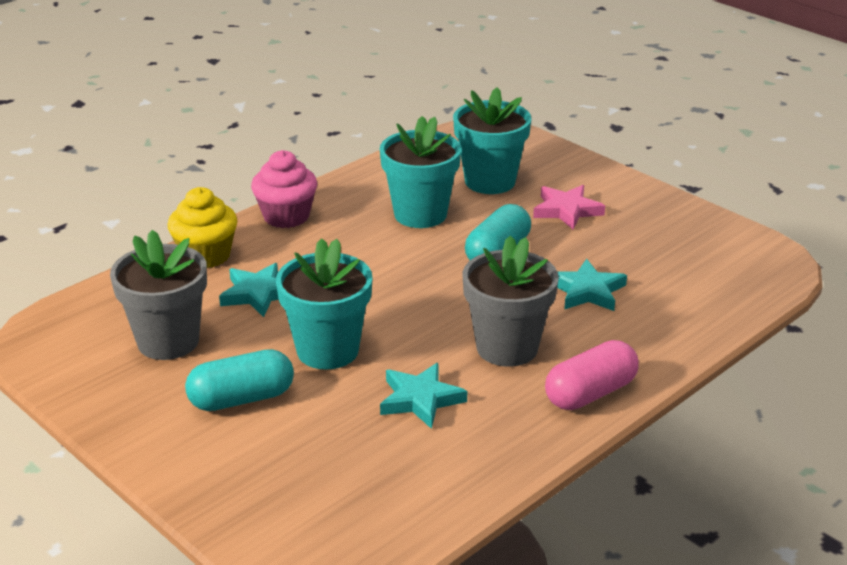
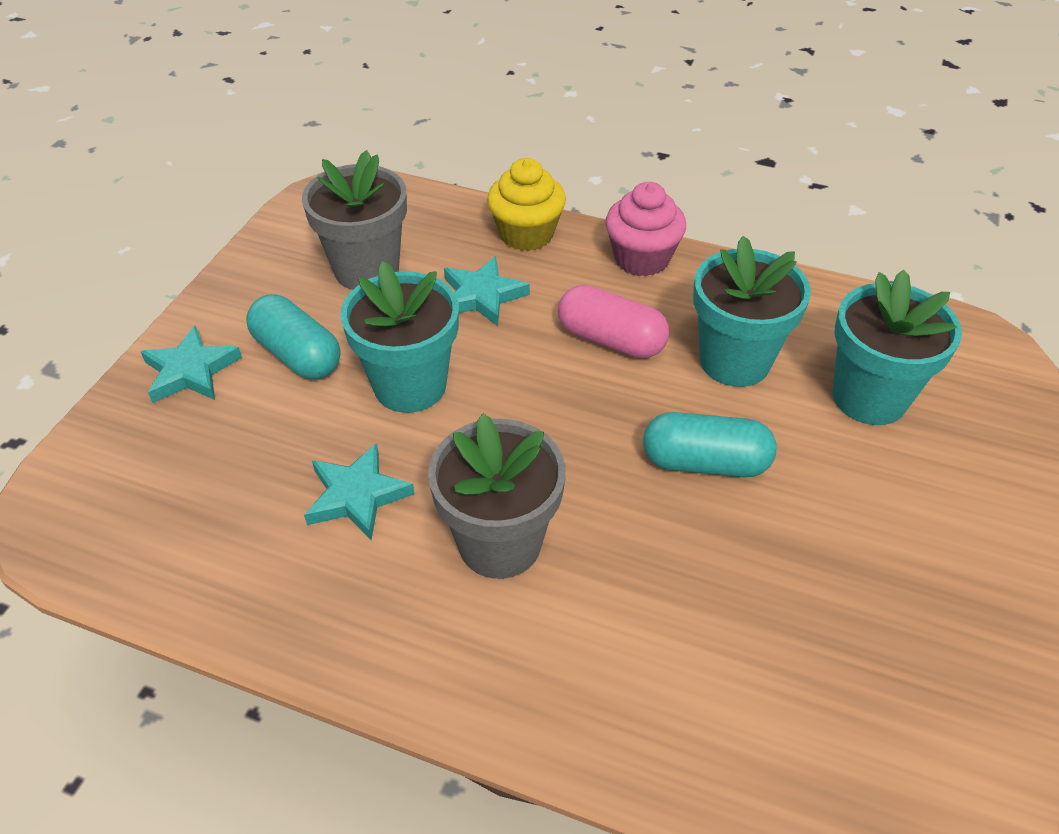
camera: 65 degrees right, 15 degrees up
pink star [533,185,605,230] -> none
pink capsule [545,340,639,410] -> pink capsule moved to [558,285,669,359]
turquoise star [557,259,627,311] -> turquoise star moved to [141,325,242,403]

